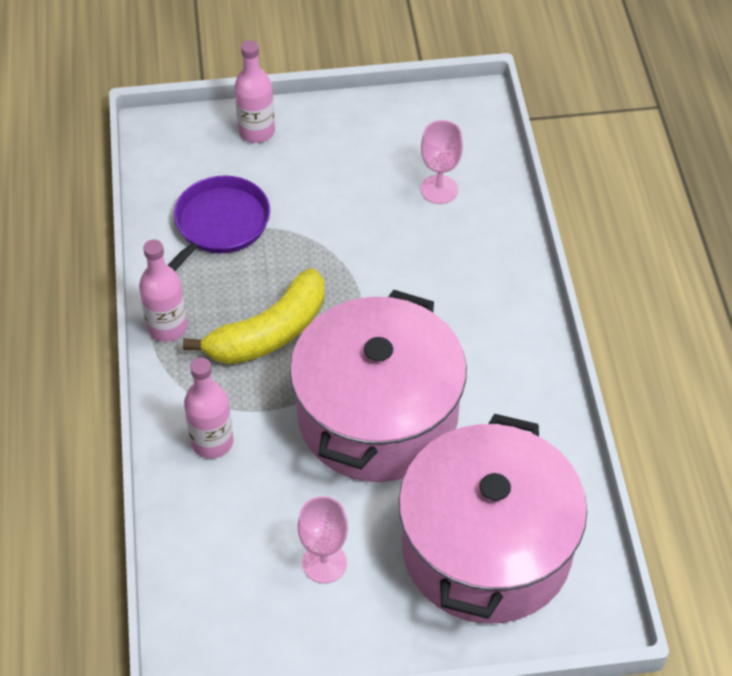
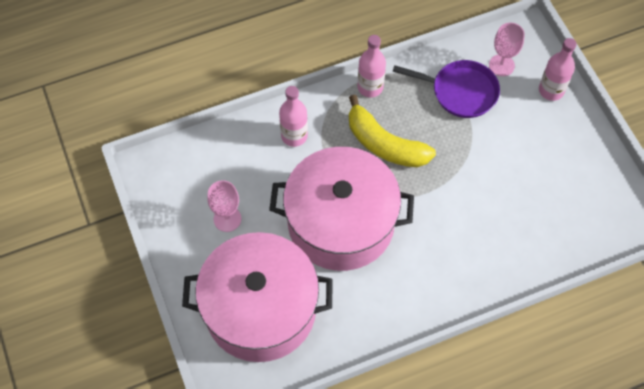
camera: 75 degrees right, 10 degrees up
pink goblet [421,120,463,204] -> pink goblet moved to [489,23,525,76]

